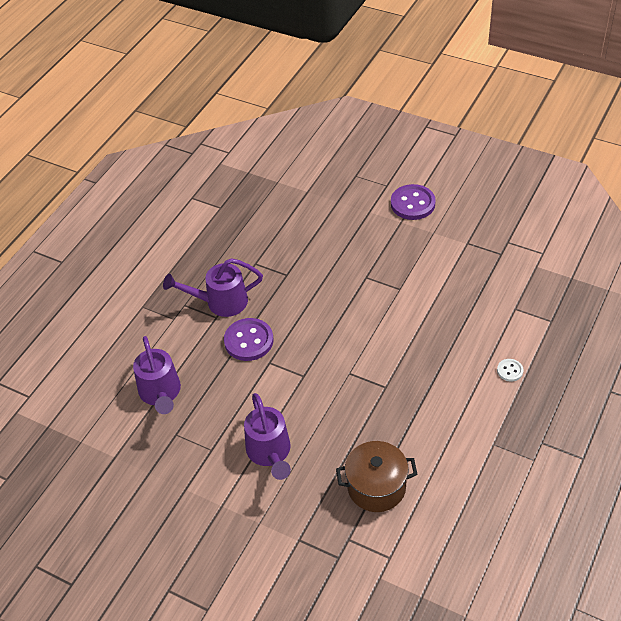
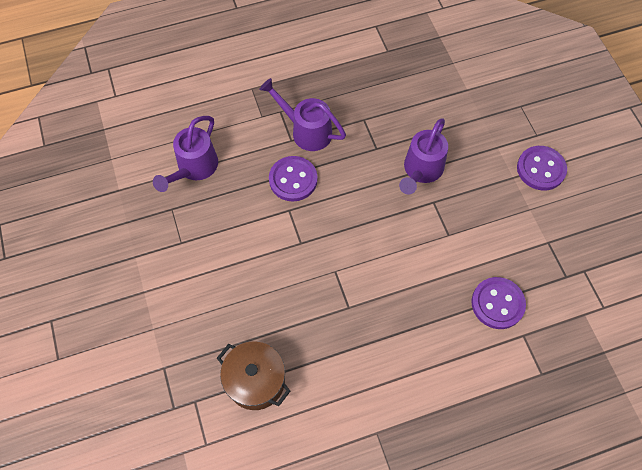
camera: 40 degrees right, 15 degrees up
purple watering can [244,393,291,480] -> purple watering can moved to [399,118,448,195]
white button [497,359,523,382] -> none
none -> purple button [472,277,526,329]

